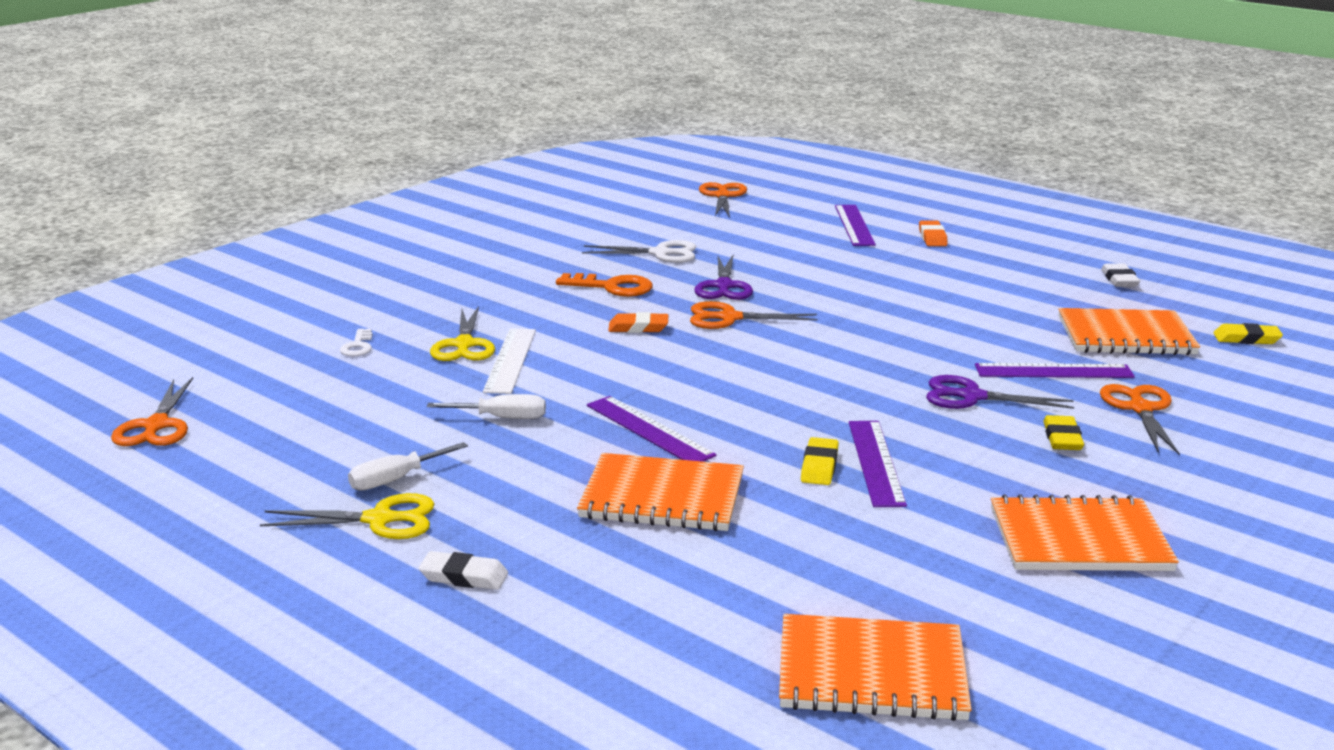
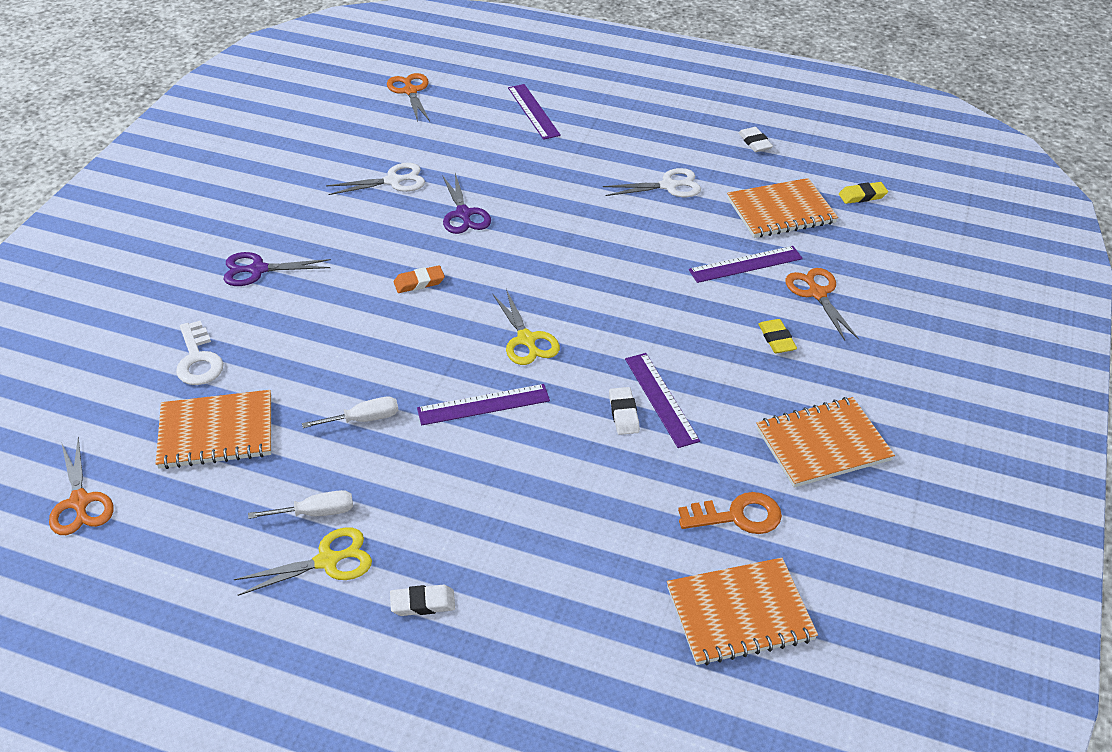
camera: 20 degrees left, 20 degrees up
white key [340,329,372,356] -> white key [176,321,224,385], size x1.71
white screwdriver [348,442,468,491] -> white screwdriver turned 135 degrees counterclockwise [248,490,353,519]
yellow scissors [430,306,495,361] -> yellow scissors moved to [492,289,560,365]
white ruler [483,328,536,394] -> none
orange key [556,273,652,297] -> orange key moved to [678,492,782,534]
orange notebook [577,453,744,531] -> orange notebook moved to [156,390,271,469]
purple ruler [587,396,716,462] -> purple ruler turned 45 degrees counterclockwise [417,384,550,425]
orange scissors [690,301,818,329] -> none
yellow eraser [801,437,839,485] -> white eraser [609,387,640,435]
orange eraser [919,221,948,246] -> none
purple scissors [926,375,1074,409] -> purple scissors moved to [223,252,331,286]
none -> white scissors [603,168,701,197]

